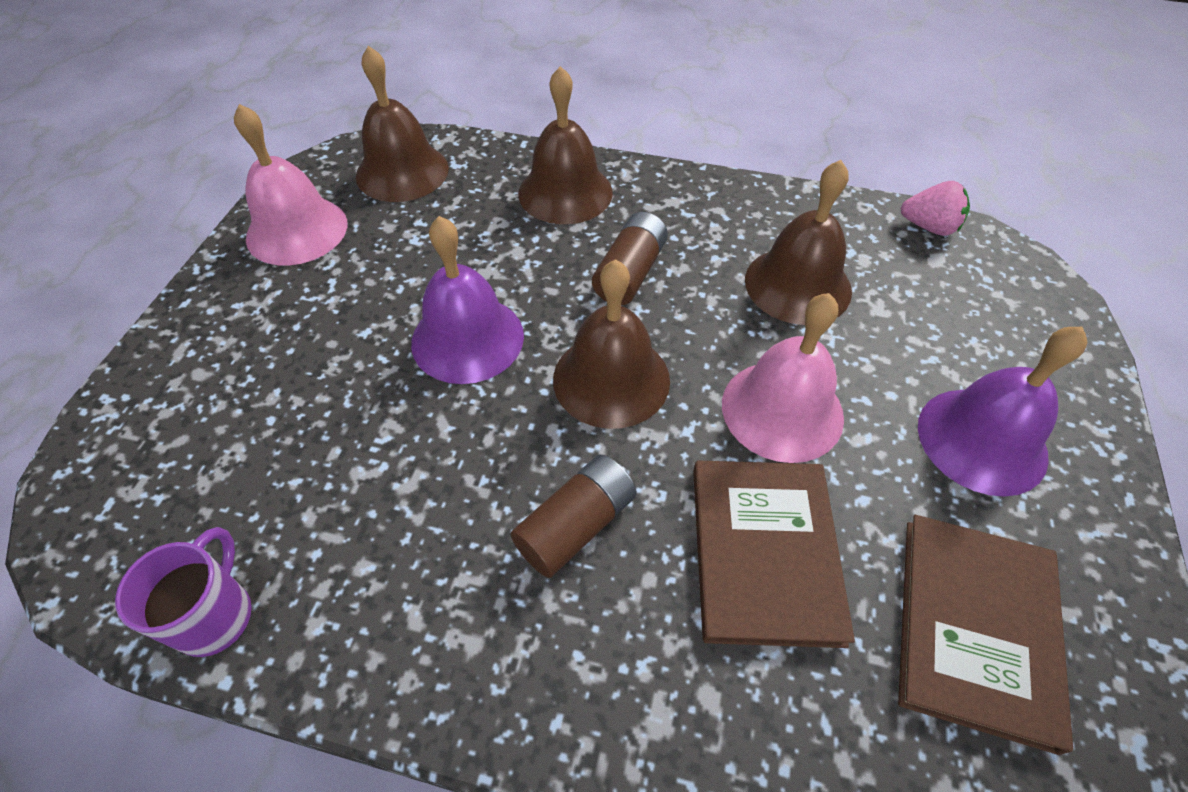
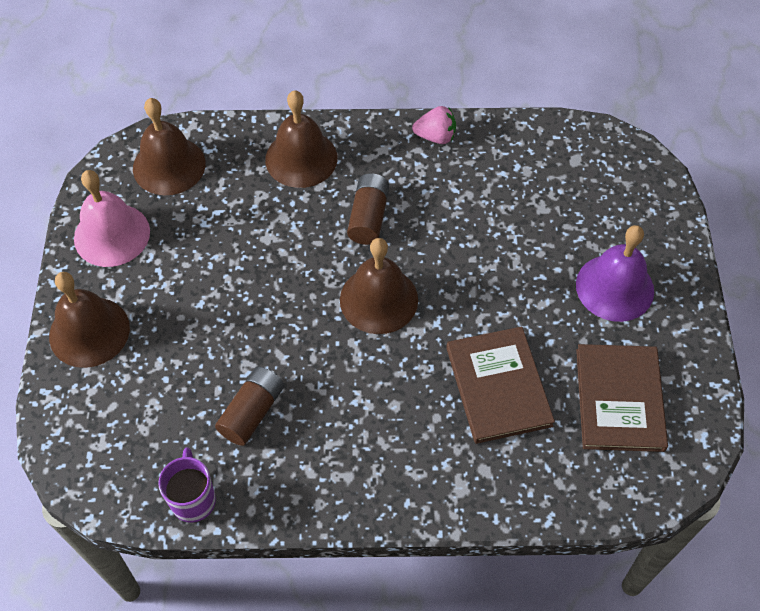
camera: 15 degrees left, 5 degrees up
purple bell [411,216,524,384] -> none
brown battery [511,454,637,578] -> brown battery moved to [215,366,284,446]
pink bell [722,293,844,463] -> none
brown bell [745,160,852,325] -> brown bell moved to [49,272,130,368]
pink strawberry [901,181,970,236] -> pink strawberry moved to [412,106,456,144]

